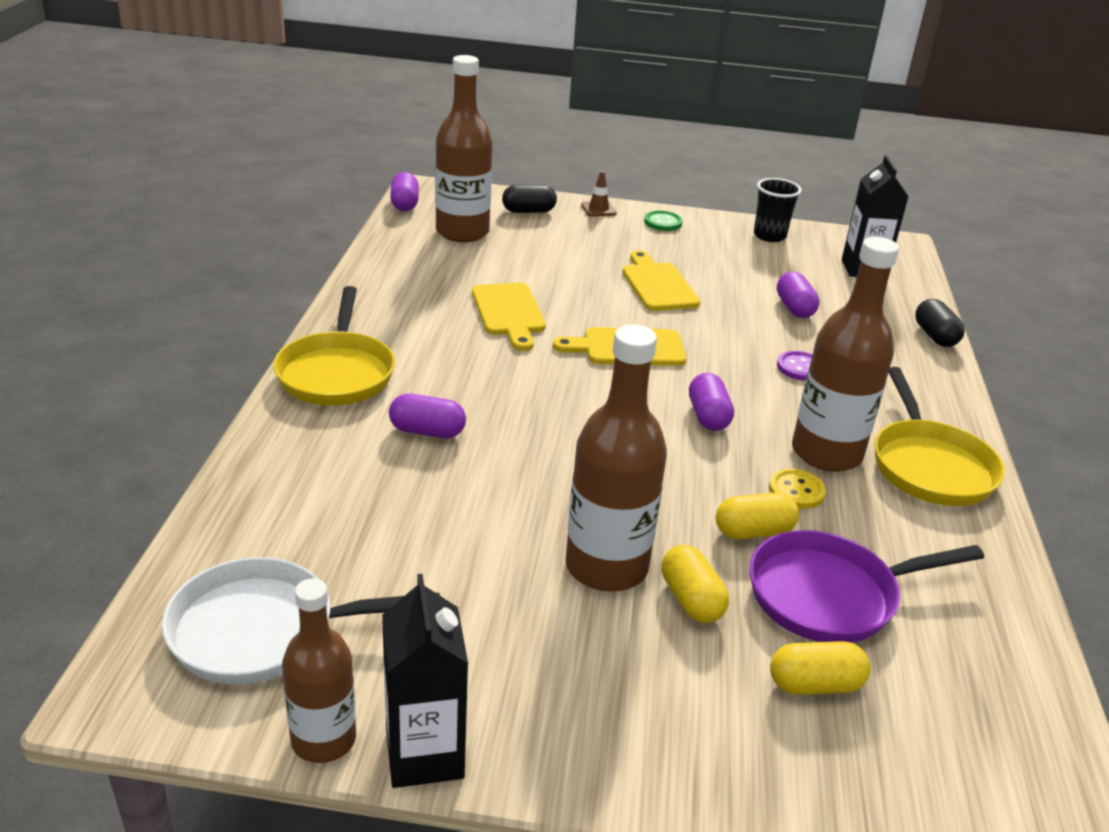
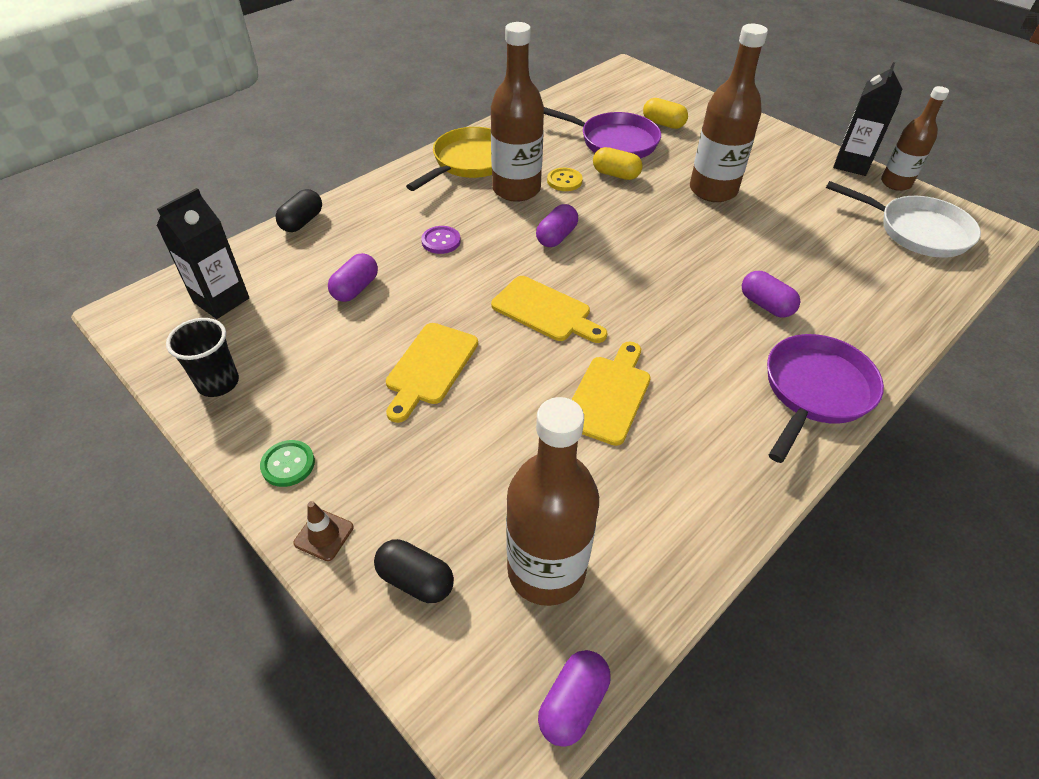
camera: 140 degrees left, 15 degrees up
yellow pan [273,286,395,406] -> purple pan [767,334,884,463]
yellow capsule [661,545,729,623] -> none

